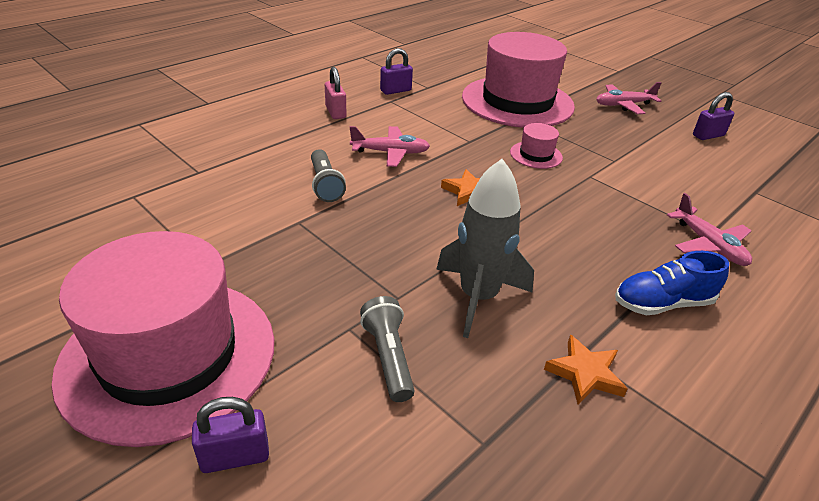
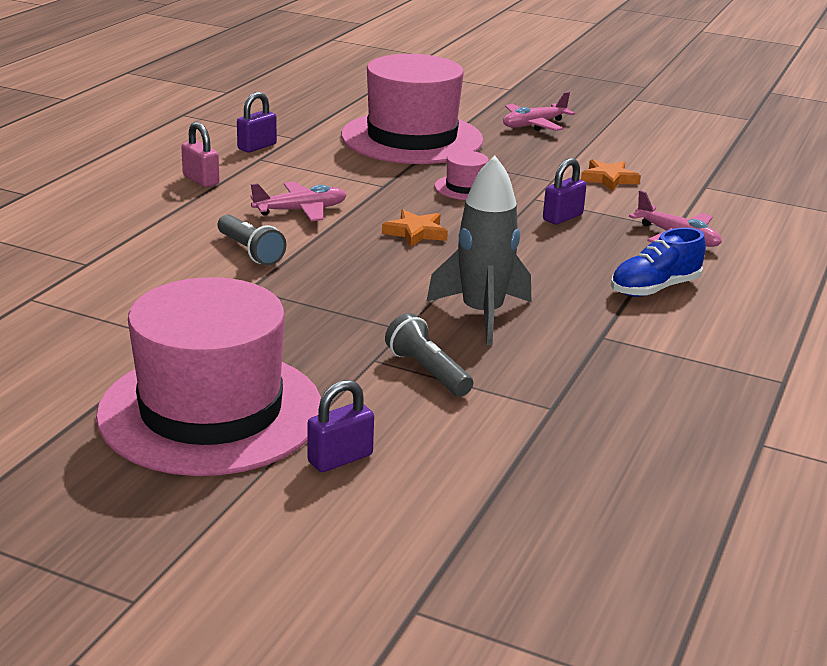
camera: 20 degrees left, 10 degrees down
orange star [544,335,628,405] -> orange star moved to [581,159,641,191]
purple padlock [693,92,734,140] -> purple padlock moved to [543,158,587,224]

